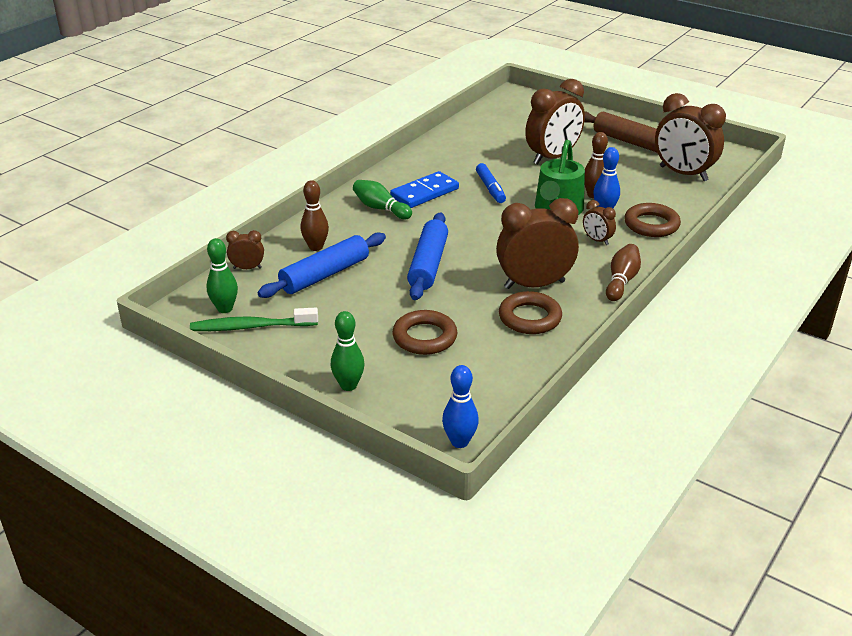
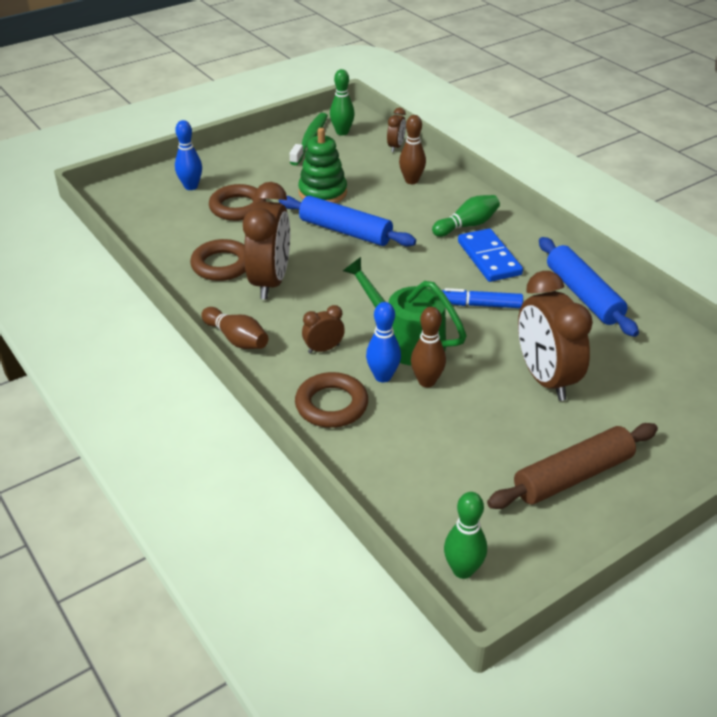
camera: 110 degrees right, 5 degrees up
blue rolling pin [258,233,386,298] -> blue rolling pin moved to [539,237,639,337]
green bowling pin [331,311,365,391] -> green bowling pin moved to [444,492,487,579]
blue bowling pin [442,365,479,448] -> blue bowling pin moved to [175,120,202,190]
brown clock [655,93,726,181] -> none
none -> green stacking toy [298,128,347,203]

